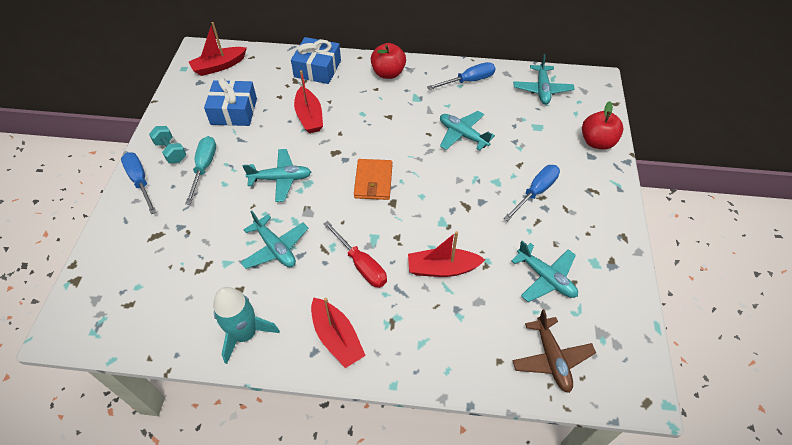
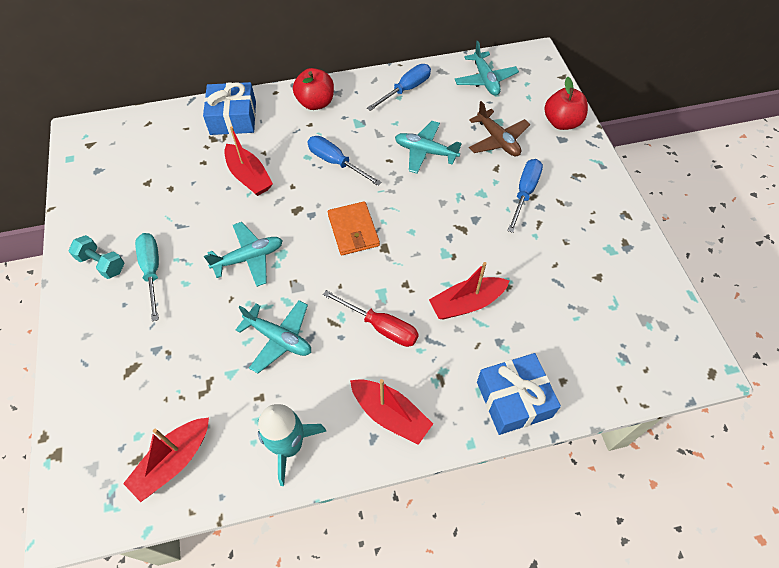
camera: 20 degrees left, 5 degrees up
blue screwdriver [121,152,156,214] -> blue screwdriver moved to [308,136,382,186]
red boat [189,22,247,76] -> red boat moved to [123,417,209,502]
blue gift [204,78,257,126] -> blue gift moved to [477,353,561,435]
turquoise plane [511,241,578,302] -> none
brown plane [512,309,596,393] -> brown plane moved to [469,101,530,157]

